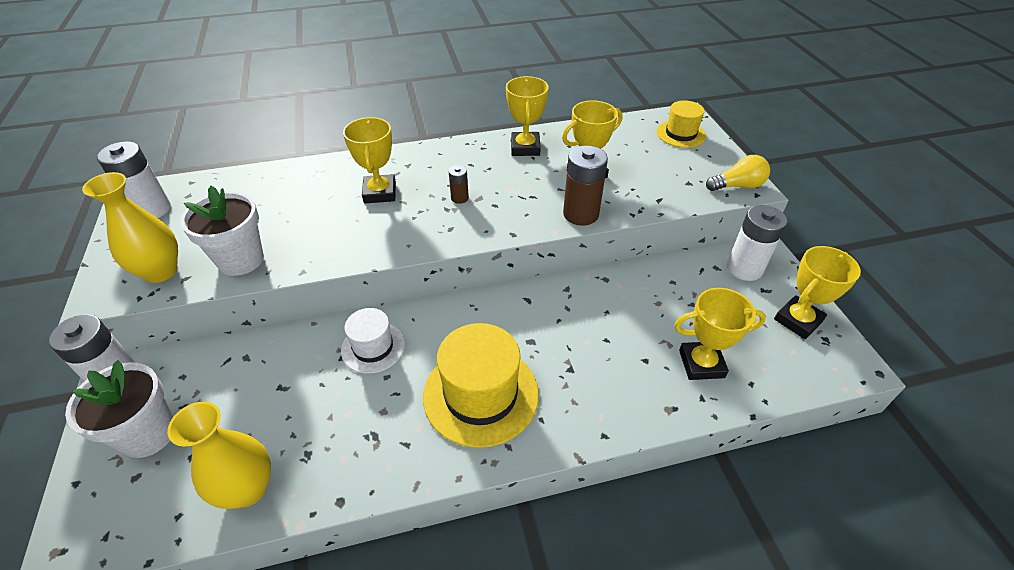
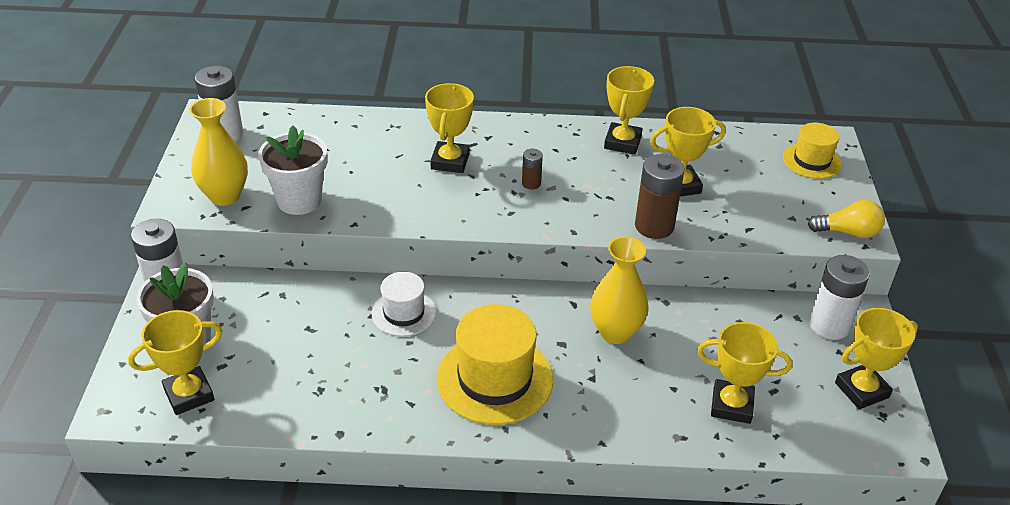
camera: 15 degrees right, 5 degrees down
yellow vase [167,402,271,509] -> yellow vase moved to [590,236,649,344]
none -> yellow trophy [128,310,222,415]

